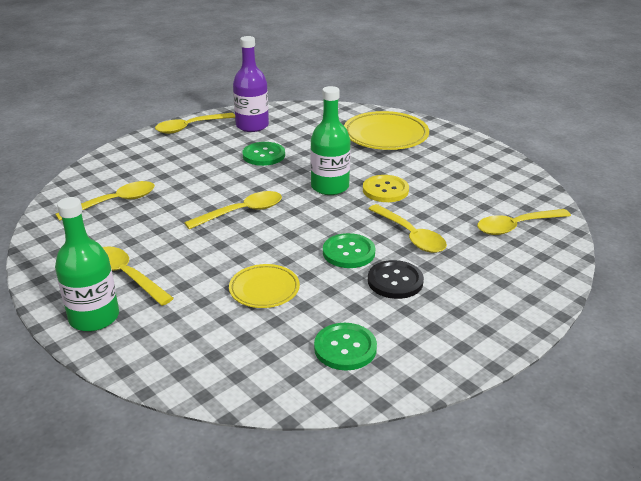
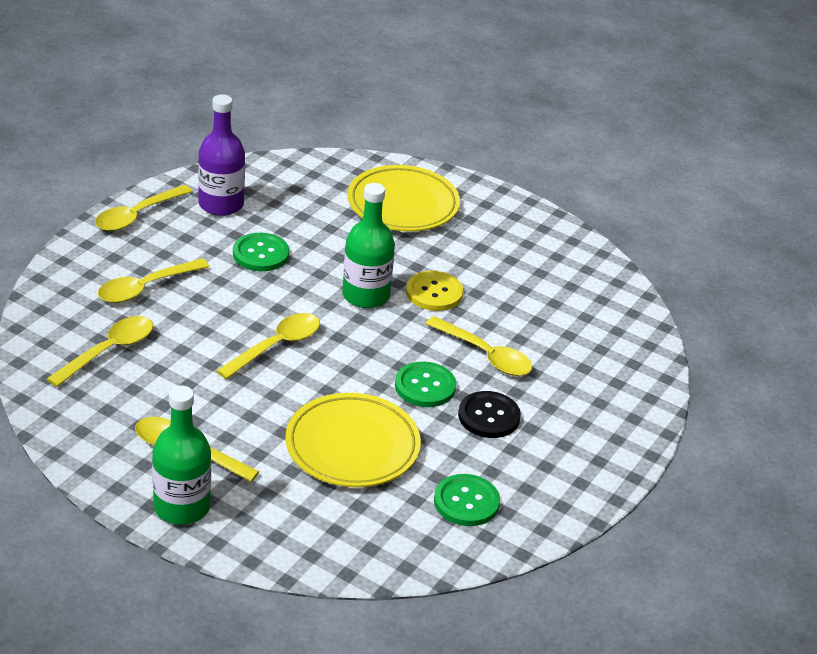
camera: 20 degrees left, 5 degrees up
yellow plate [229,264,300,308] -> yellow plate [286,393,421,487], size x1.69
yellow spoon [477,209,571,235] -> yellow spoon moved to [98,258,210,303]

